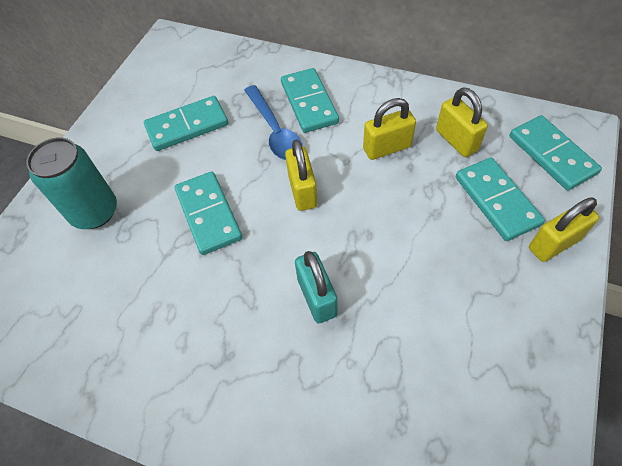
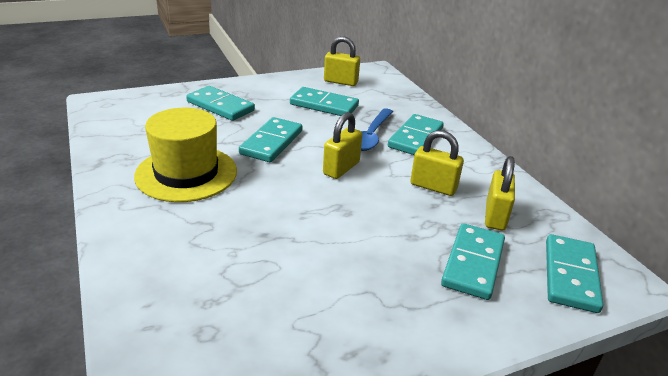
camera: 40 degrees right, 25 degrees down
turquoise can [26,137,117,229] -> turquoise domino [186,86,255,121]
turquoise padlock [295,251,338,323] -> none
yellow padlock [529,197,599,262] -> yellow padlock moved to [324,36,360,86]
none -> yellow hat [134,108,237,202]

